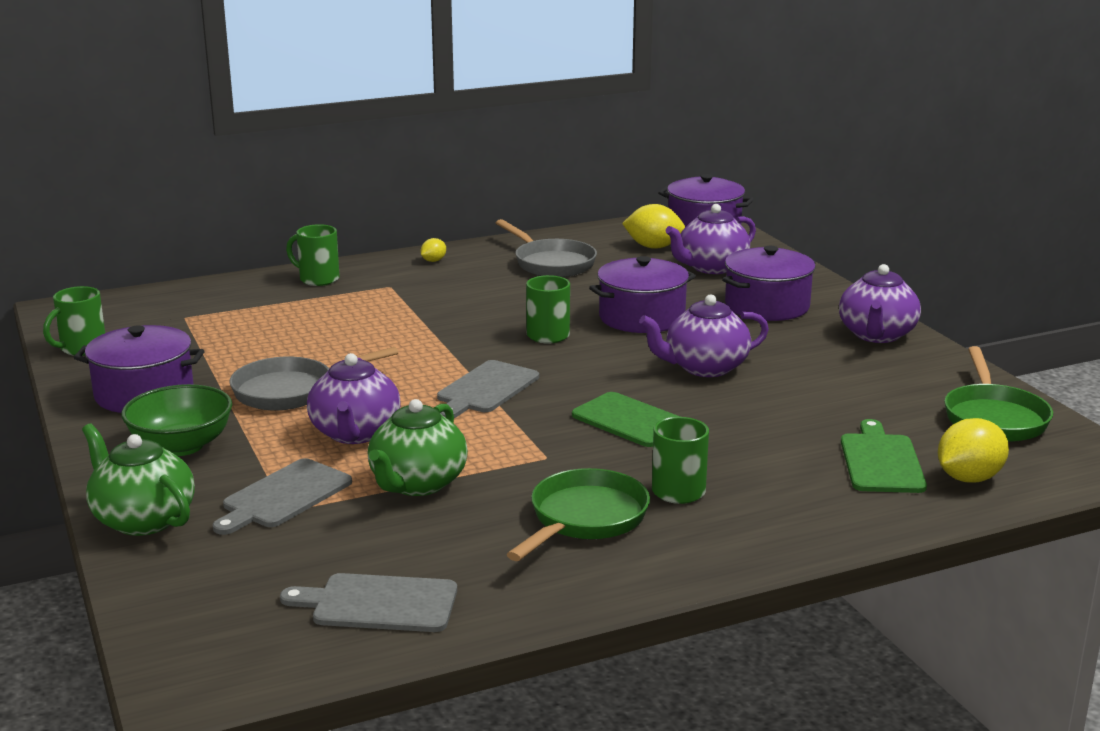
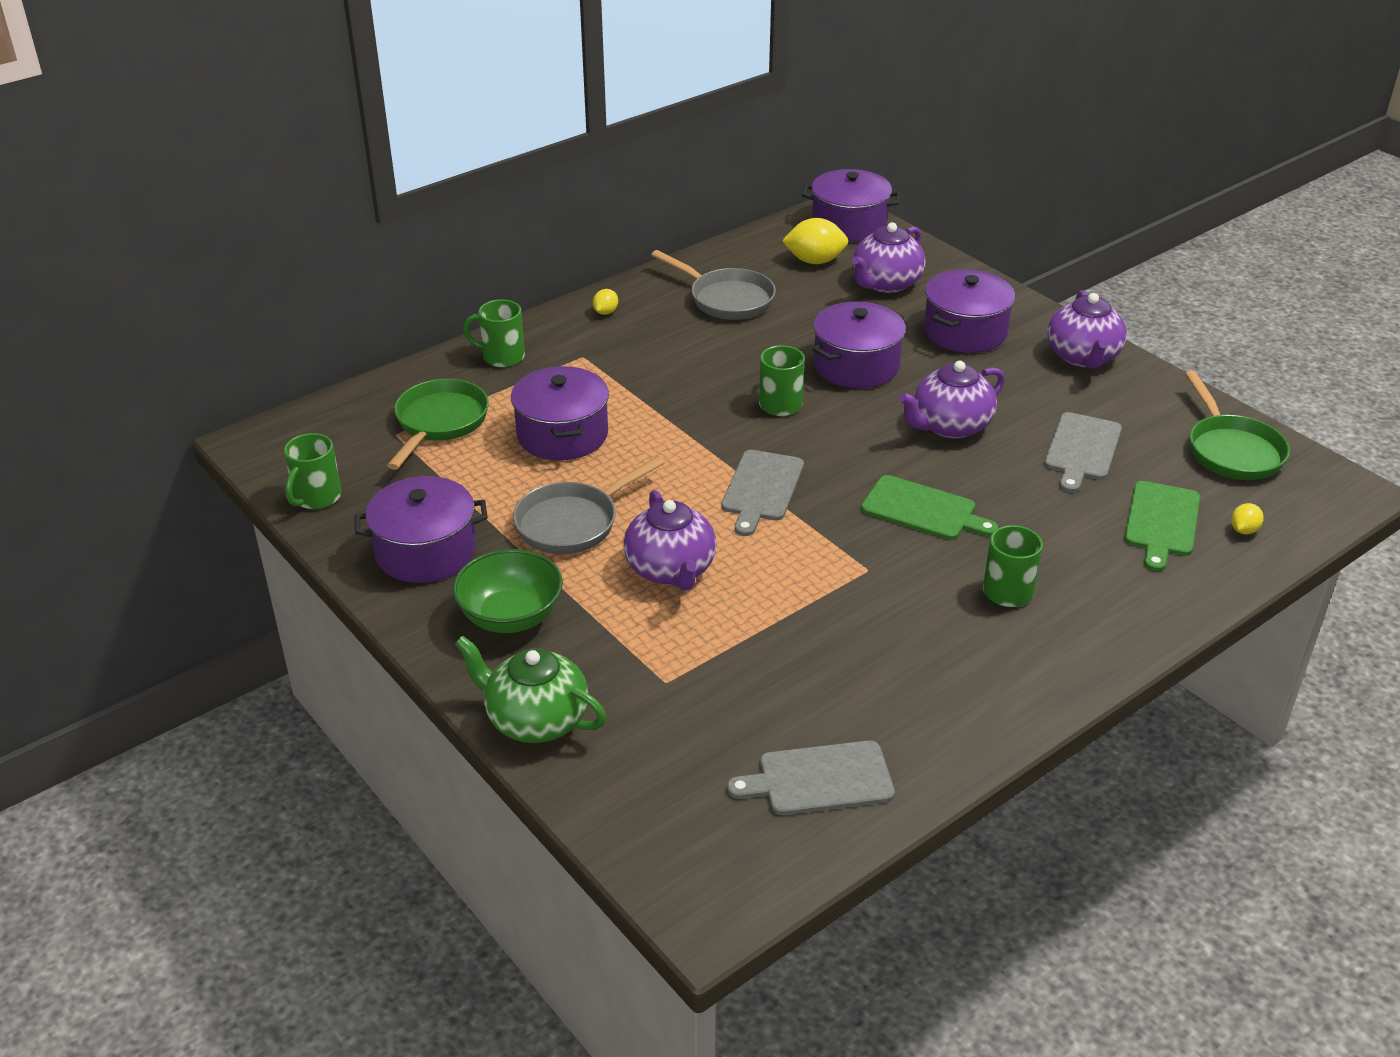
camera: 15 degrees left, 15 degrees up
grey cutting board [213,458,352,535] -> grey cutting board moved to [1044,412,1122,493]
green teapot [368,399,468,496] -> none
green pan [507,468,650,561] -> green pan moved to [387,379,489,470]
green cutting board [841,419,927,493] -> green cutting board turned 150 degrees counterclockwise [1124,481,1200,571]
yellow lemon [938,418,1009,483] -> yellow lemon [1231,503,1264,534], size x0.52
none -> purple pot [511,366,609,460]

